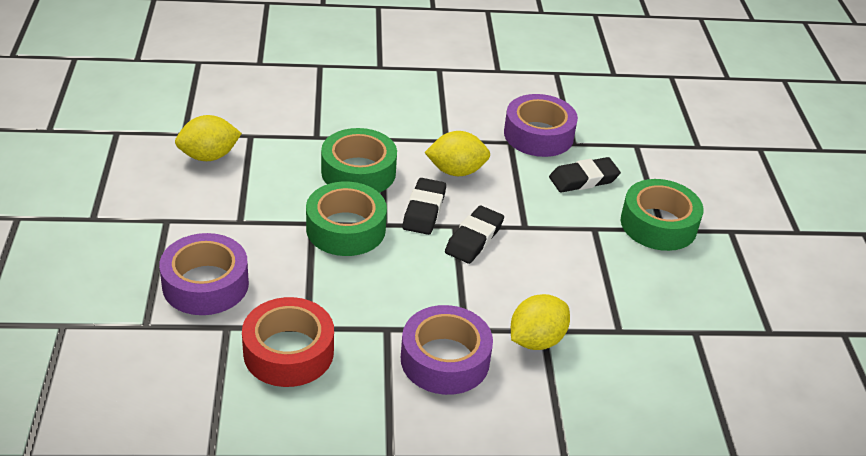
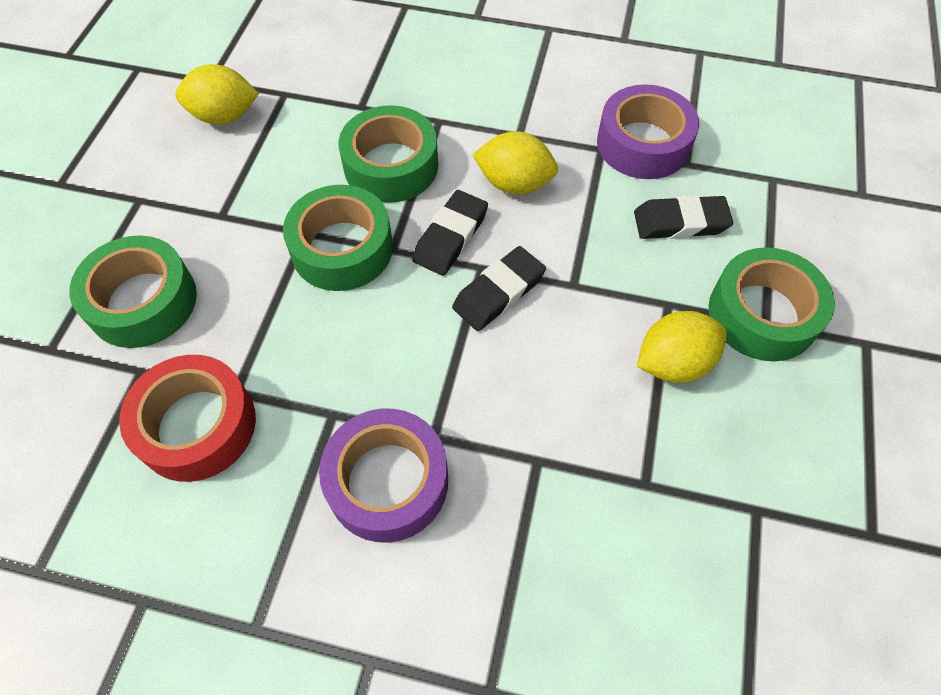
camera: 20 degrees right, 20 degrees up
purple tape [159,233,249,315] -> green tape [69,235,197,348]
yellow lemon [511,294,570,350] -> yellow lemon moved to [637,311,726,383]

